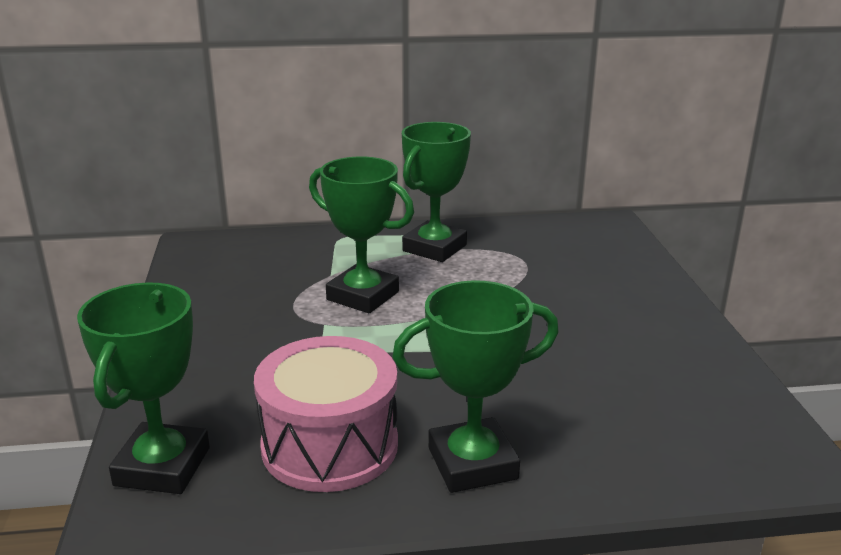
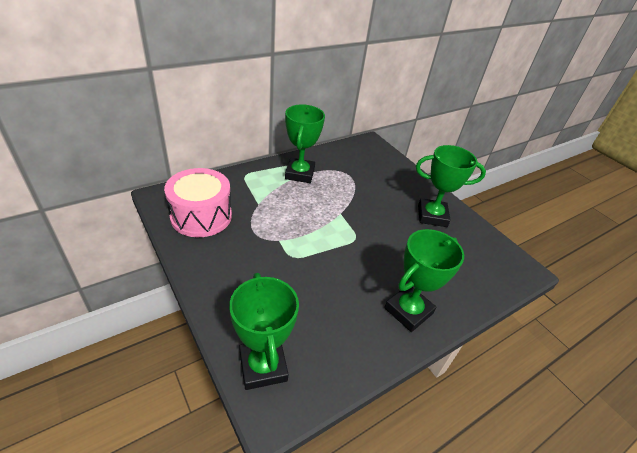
camera: 30 degrees left, 15 degrees up
pink drum [254,336,398,492] -> pink drum moved to [164,168,232,237]
green trophy [309,157,414,313] -> green trophy moved to [416,145,486,227]

